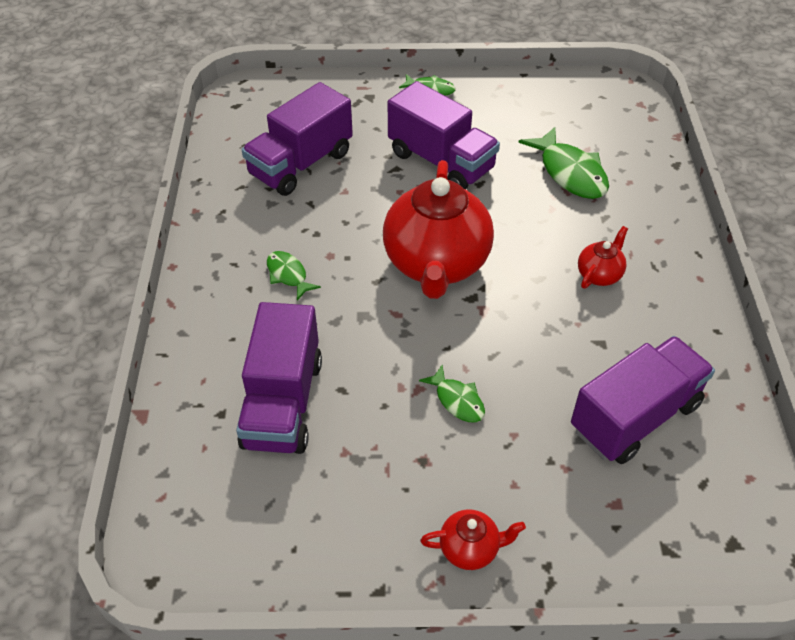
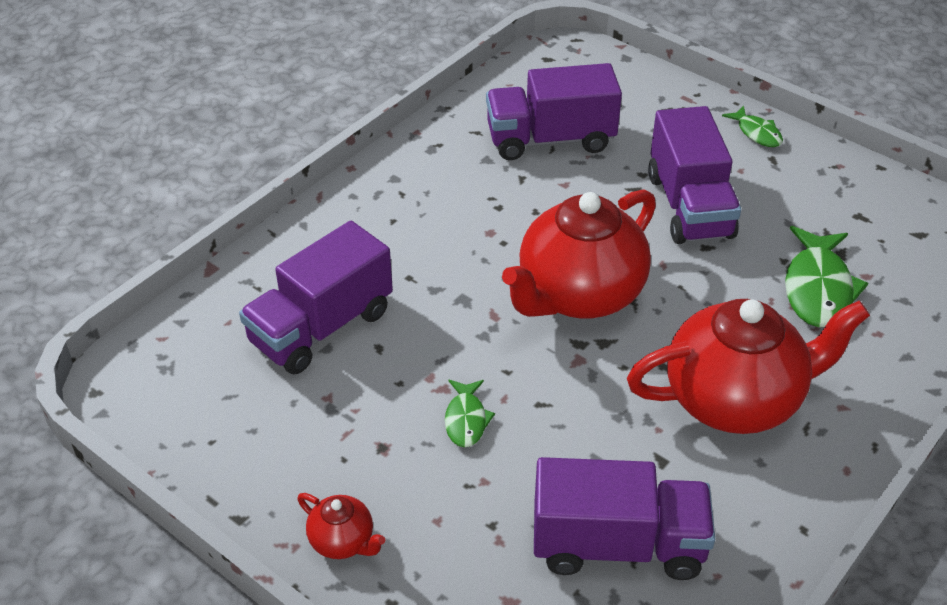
camera: 40 degrees right, 5 degrees down
green fish [267,251,321,300] -> none
red teapot [578,226,628,289] -> red teapot [627,299,870,434], size x2.31

